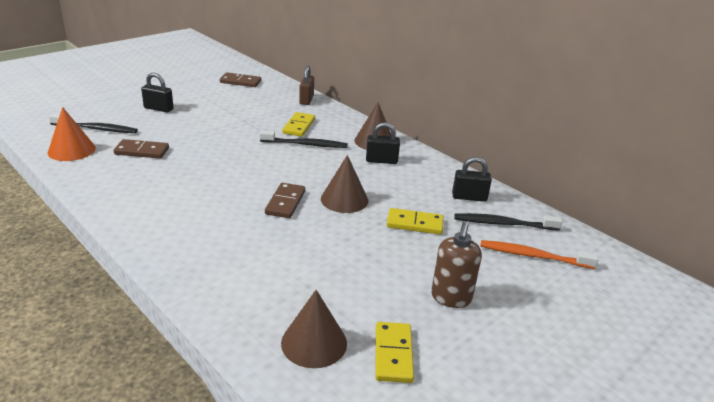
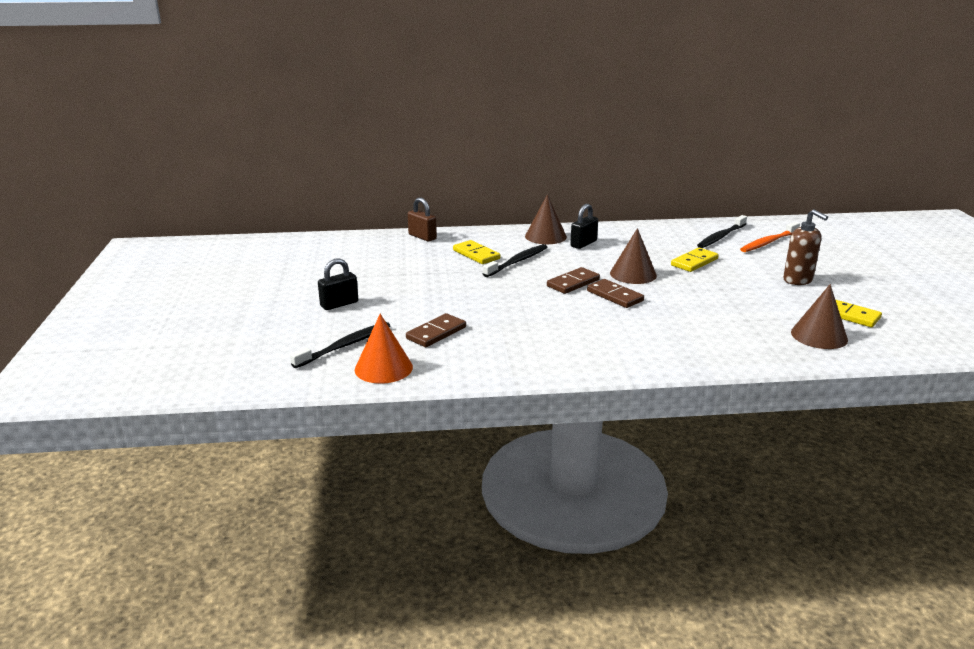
camera: 50 degrees left, 5 degrees down
brown domino [220,72,261,87] -> brown domino moved to [547,267,600,294]
black padlock [452,157,492,202] -> none

